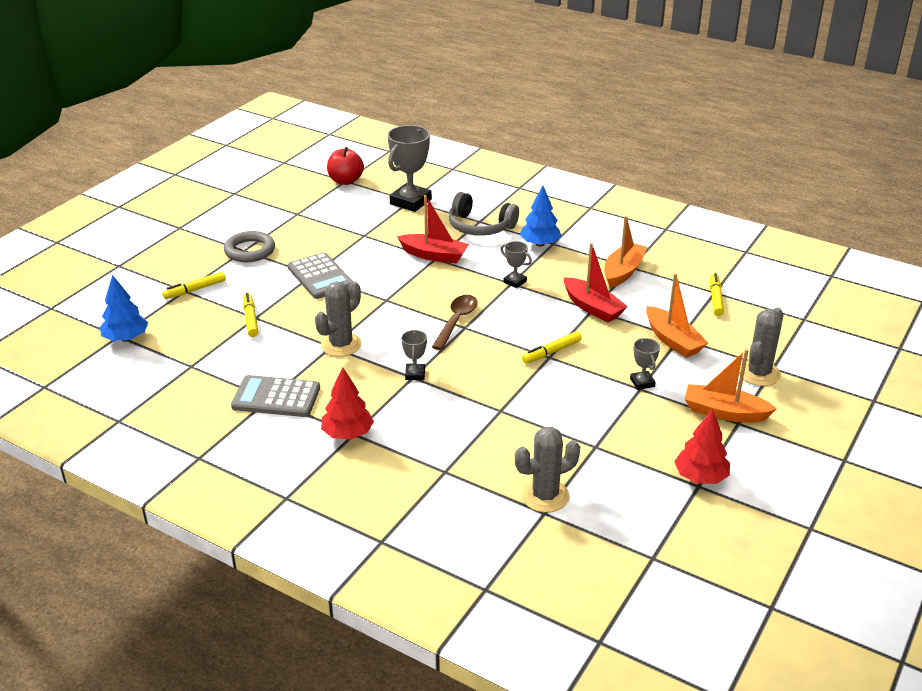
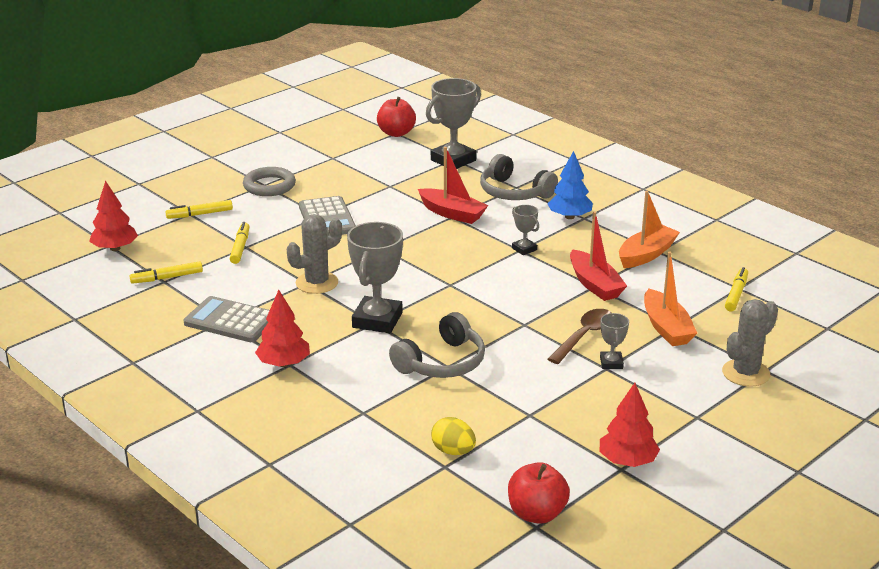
camera: 15 degrees right, 5 degrees down
blue tree [100,275,148,342] -> red tree [89,180,138,251]
grey trophy [401,330,427,380] -> grey trophy [347,222,403,333], size x2.03
brown spoon [432,295,478,350] -> brown spoon moved to [548,309,611,364]
grey cactus [515,427,580,513] -> yellow egg [431,417,476,455]
yellow marker [522,331,582,363] -> yellow marker moved to [129,261,203,284]
orange boat [685,349,777,422] -> none
none -> grey headphones [389,312,485,378]
none -> red apple [508,462,570,524]

